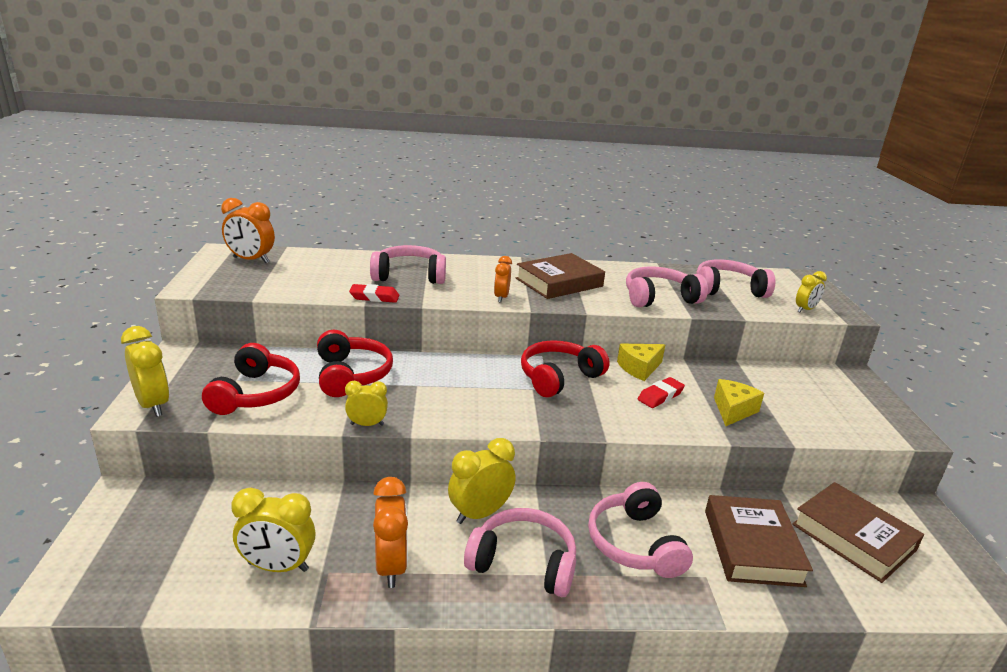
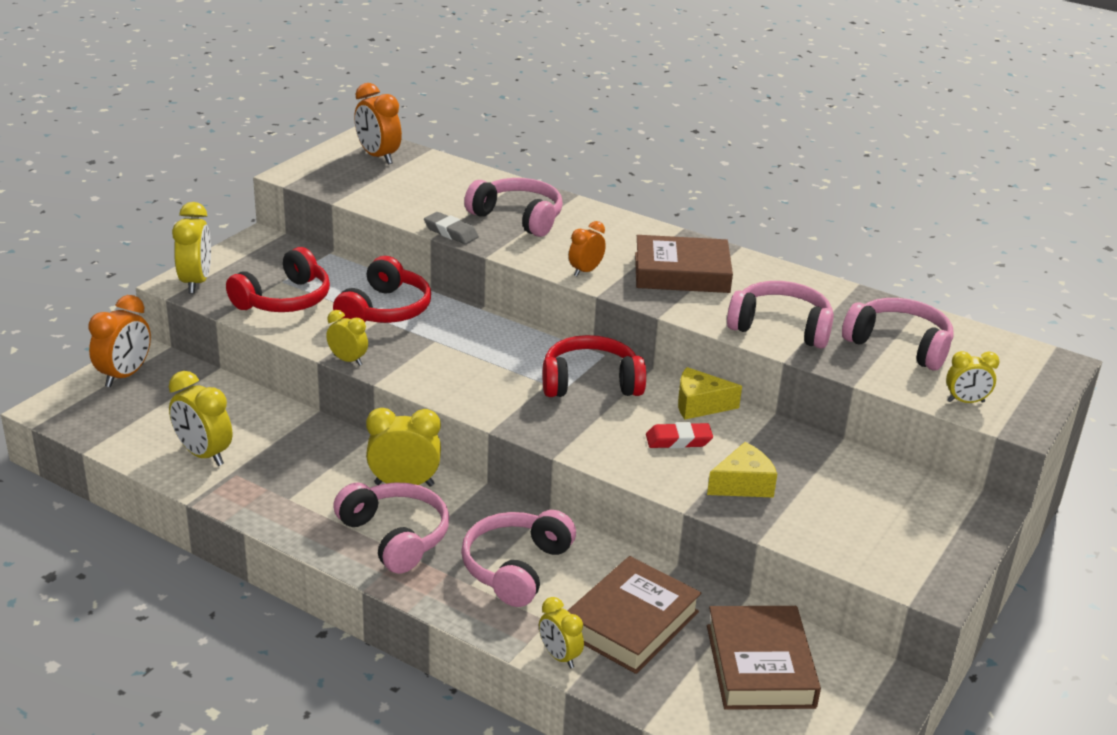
camera: 35 degrees right, 5 degrees up
red eraser [349,284,400,303] -> grey eraser [424,212,479,244]
orange clock [373,477,408,588] -> orange clock moved to [88,295,151,387]
none -> yellow clock [539,597,584,668]

